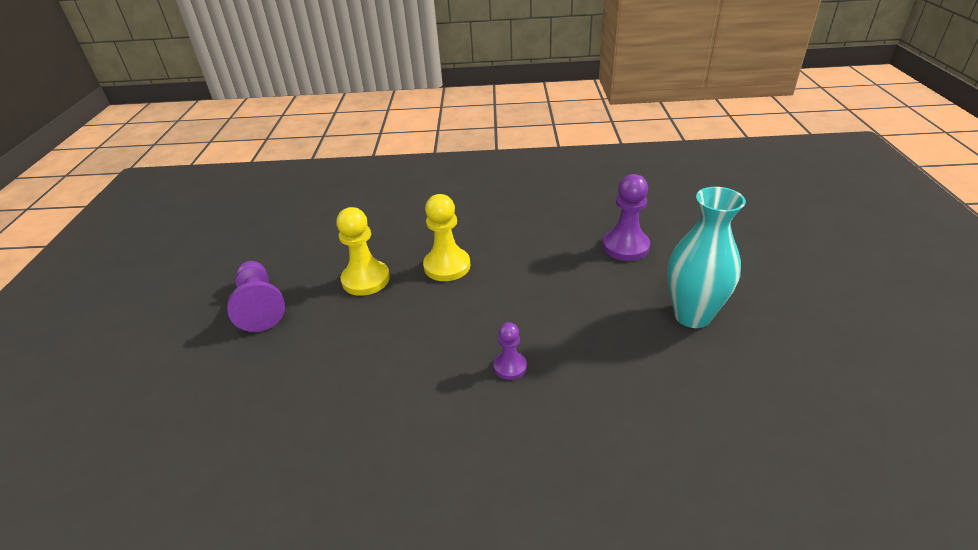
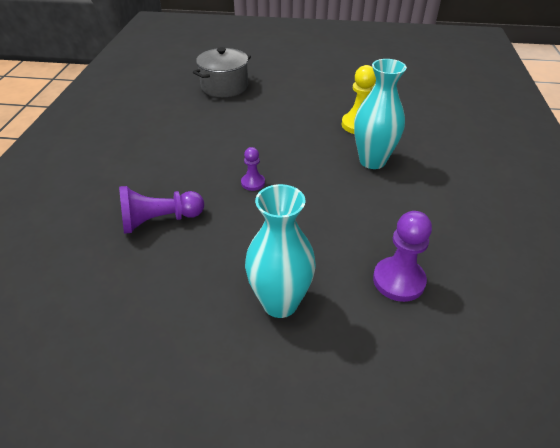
camera: 95 degrees right, 5 degrees up
purple pawn [227,261,285,332] -> purple pawn moved to [119,186,204,234]
yellow pawn [423,194,470,281] -> turquoise vase [354,59,407,169]
none -> grey pot [193,47,251,97]

